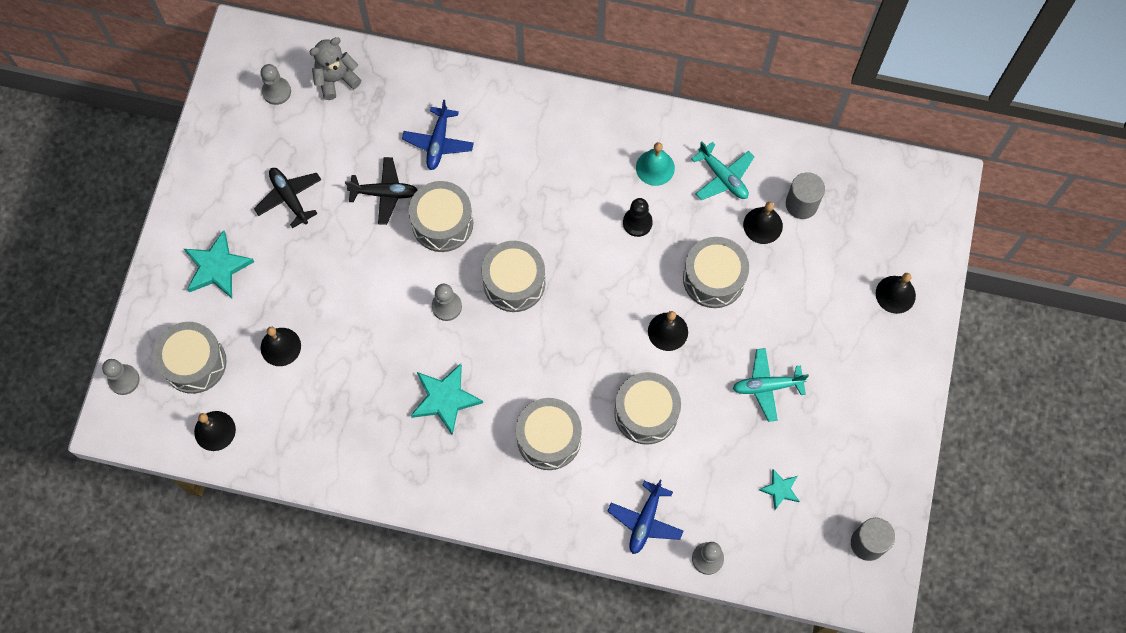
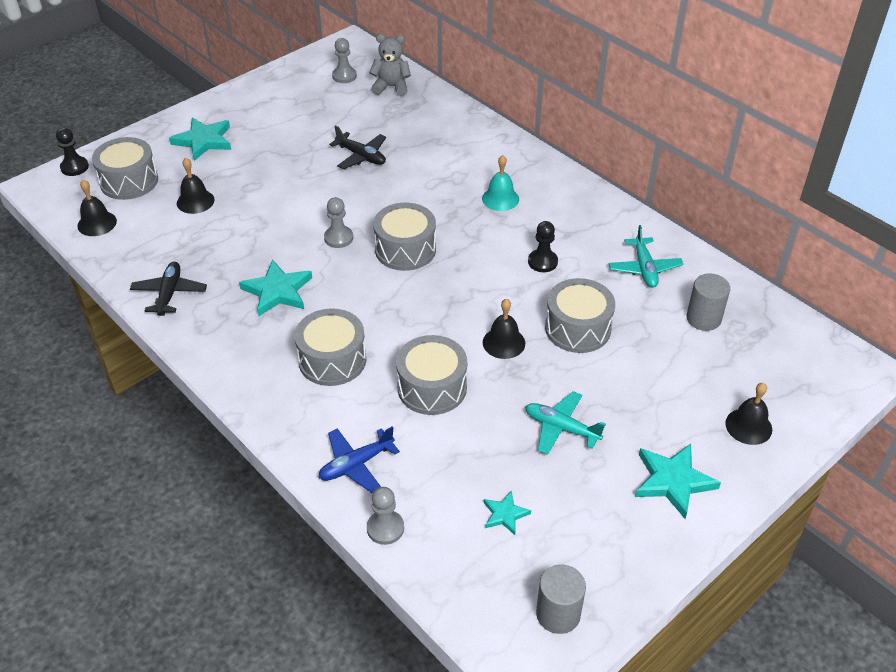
camera: 35 degrees right, 25 degrees down
grey pawn [102,359,140,395] -> black pawn [56,128,89,176]
black plane [254,168,321,228] -> black plane moved to [130,262,207,316]
blue plane [402,100,474,170] -> none
grey drum [409,181,473,252] -> none
turquoise bell [636,142,675,186] -> turquoise bell moved to [482,155,519,211]
black bell [743,202,783,244] -> none
none -> turquoise star [635,444,721,519]

